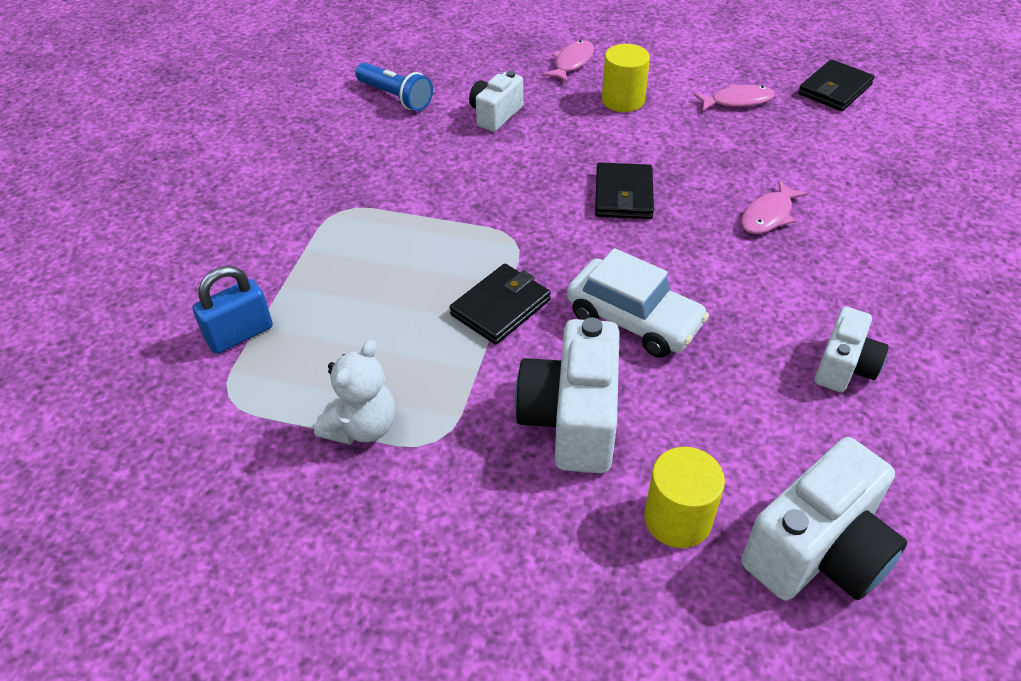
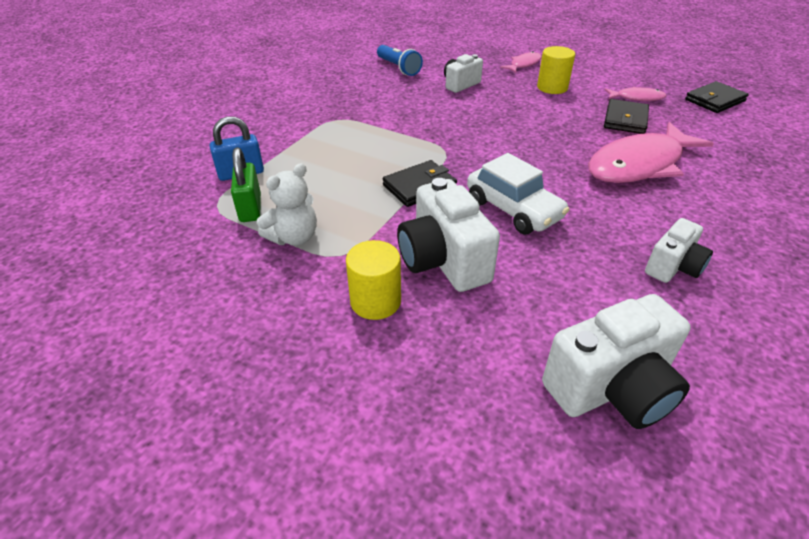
camera: 15 degrees right, 5 degrees down
white camera [515,318,620,473] -> white camera turned 45 degrees counterclockwise [397,178,500,292]
black wallet [595,162,654,219] -> black wallet moved to [604,99,649,134]
yellow cylinder [644,447,725,548] -> yellow cylinder moved to [346,240,401,320]
pink fish [741,180,808,234] -> pink fish [588,122,714,183], size x2.11
none -> green padlock [231,147,261,222]

